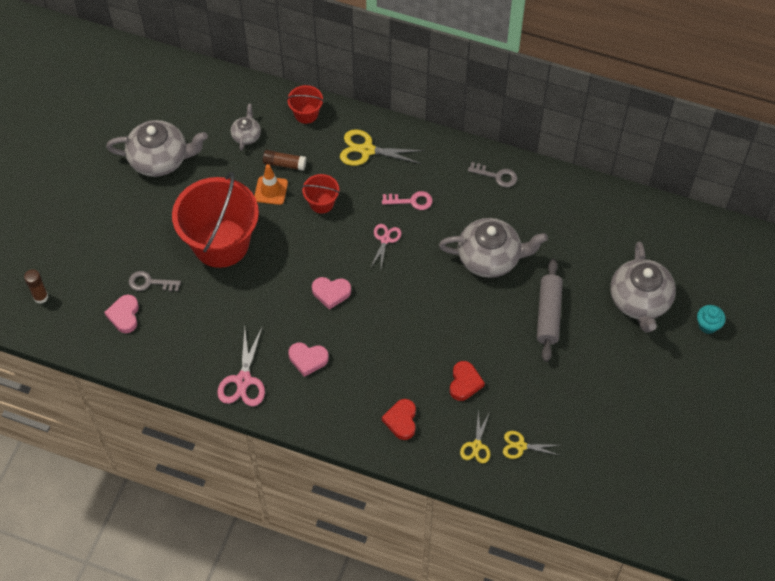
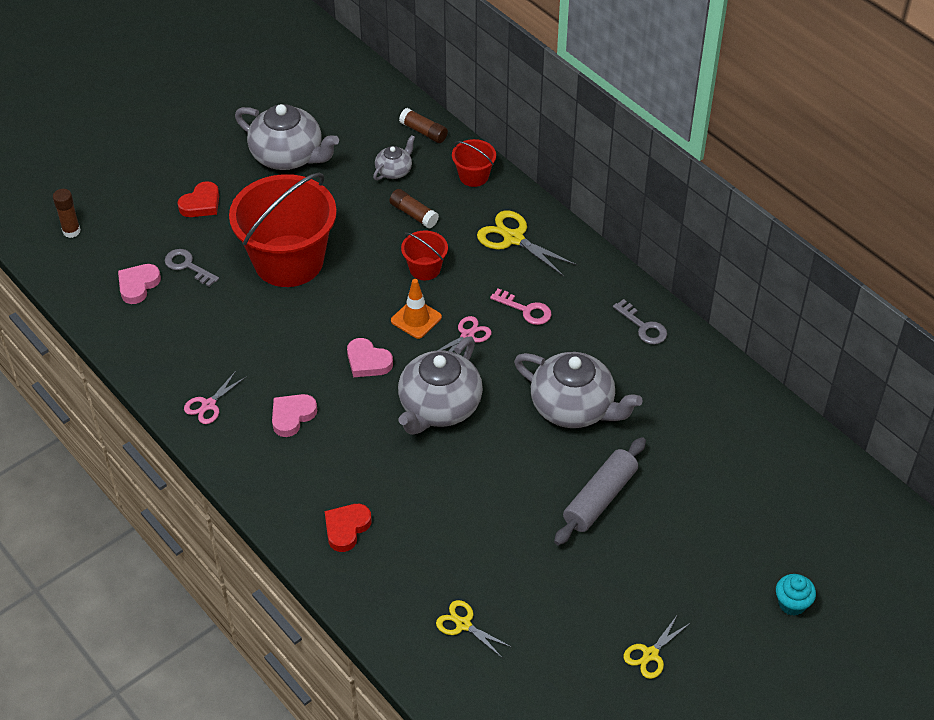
camera: 30 degrees right, 10 degrees down
pink scissors [217,326,265,406] -> pink scissors [184,371,246,424], size x0.62
orange traffic cone [254,164,288,205] -> orange traffic cone moved to [391,279,442,339]
pink heart [288,342,329,377] -> pink heart turned 90 degrees clockwise [272,394,317,437]
red heart [450,361,485,401] -> red heart moved to [177,181,219,217]
yellow scissors [460,410,490,463] -> yellow scissors moved to [624,614,690,679]
grey teapot [610,242,676,332] -> grey teapot moved to [398,336,483,435]
none -> brown glue stick [399,108,448,143]

